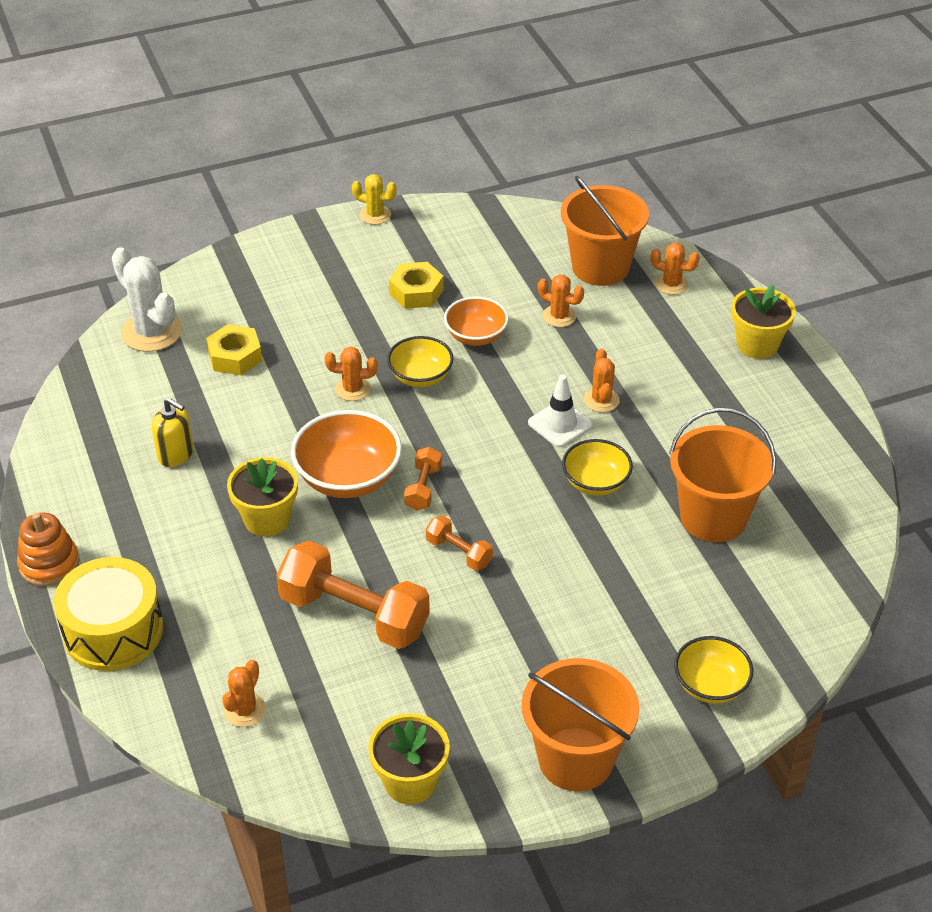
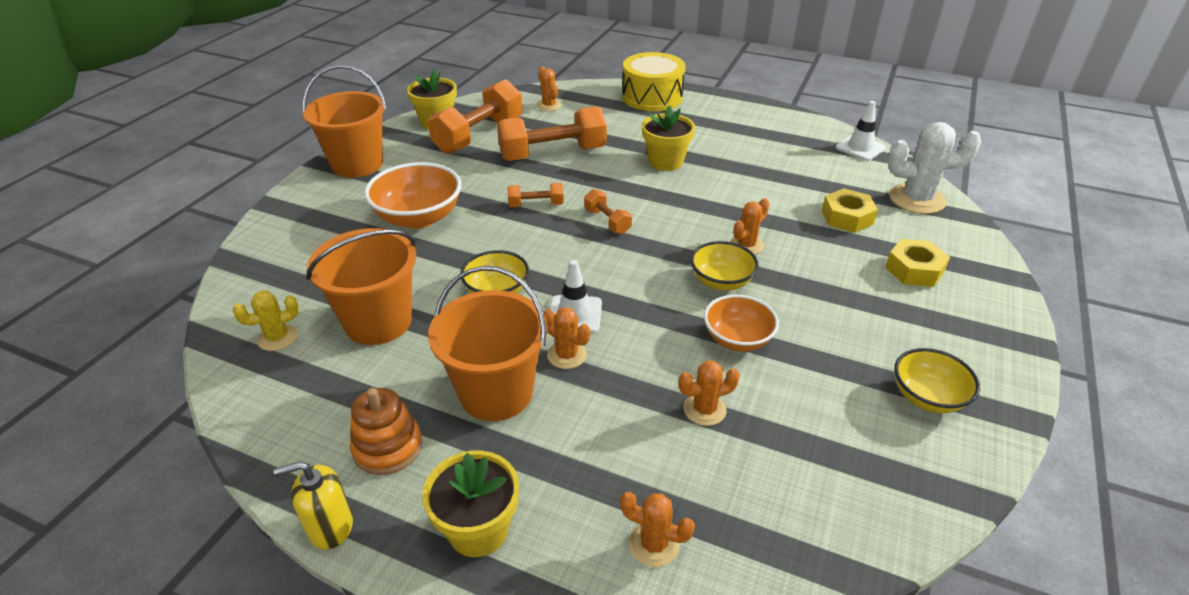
camera: 135 degrees right, 5 degrees down
orange stacking toy [17,513,79,586] -> orange stacking toy moved to [350,388,422,475]
yellow soap dispenser [152,398,194,467] -> yellow soap dispenser moved to [274,461,353,550]
orange bowl [291,410,402,498] -> orange bowl moved to [364,162,461,229]
yellow cactus [352,174,397,225] -> yellow cactus moved to [233,291,299,351]
yellow nut [389,262,444,309] -> yellow nut moved to [885,239,950,287]
orange bucket [561,176,649,286] -> orange bucket moved to [428,266,548,421]
orange cactus [651,243,700,295] -> orange cactus turned 45 degrees clockwise [620,492,695,567]
yellow bowl [674,636,753,704] -> yellow bowl moved to [894,348,980,413]
none -> orange dumbbell [428,79,522,154]
none -> white traffic cone [836,101,886,161]

